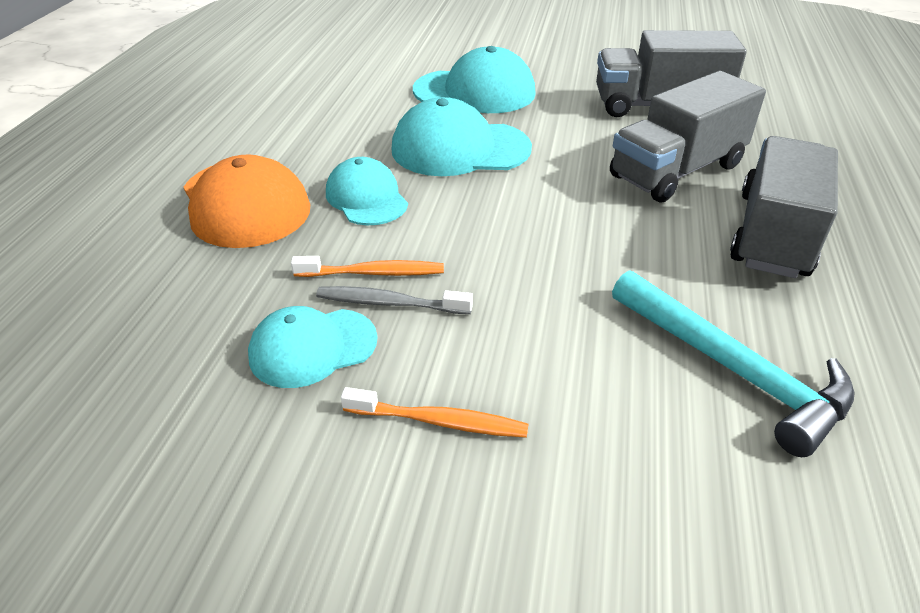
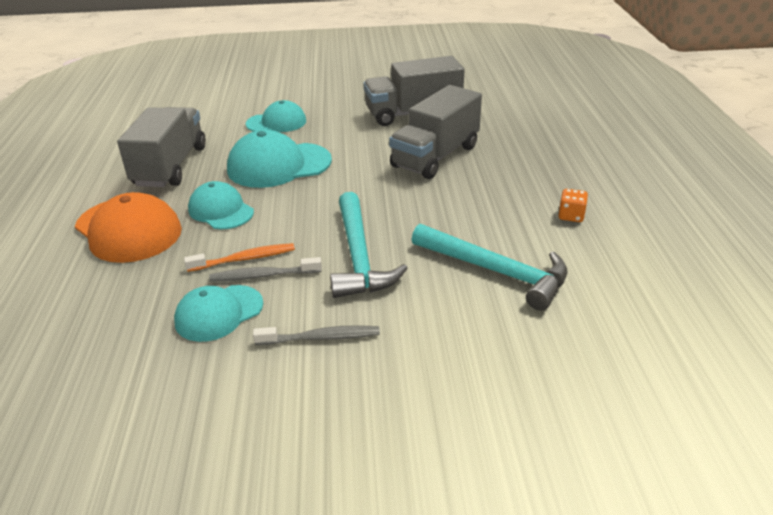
camera: 15 degrees left, 5 degrees down
orange toothbrush [341,387,528,438] -> grey toothbrush [253,325,380,345]
turquoise cap [413,46,536,113] -> turquoise cap [246,100,306,132], size x0.64
grey truck [730,136,838,278] -> grey truck moved to [117,107,206,187]
none -> turquoise hammer [330,192,408,298]
none -> orange dice [558,189,588,222]

